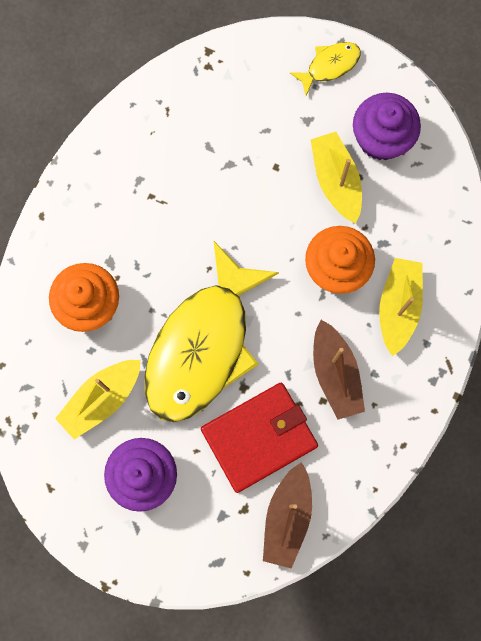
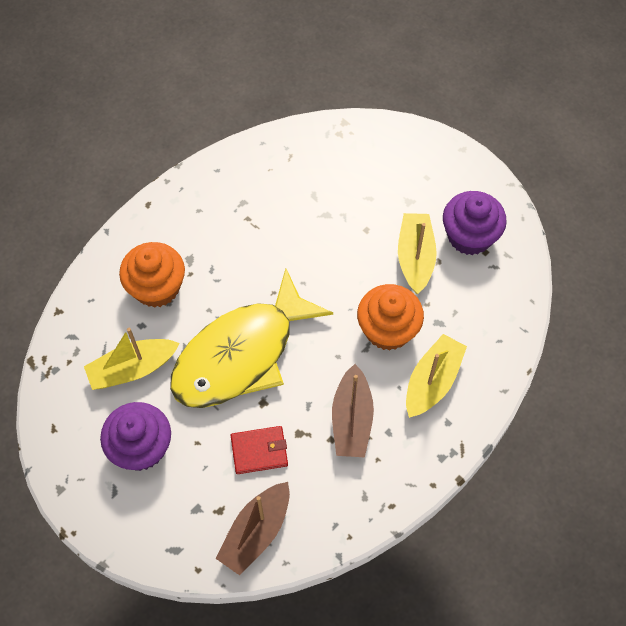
camera: 20 degrees right, 15 degrees down
red wallet [201,383,318,493] -> red wallet [230,426,288,474], size x0.57
yellow fish [290,42,361,95] -> none

